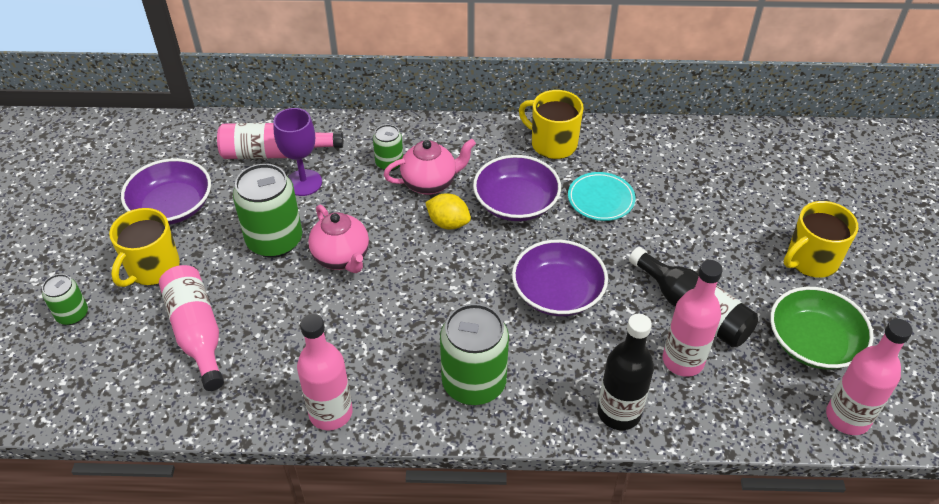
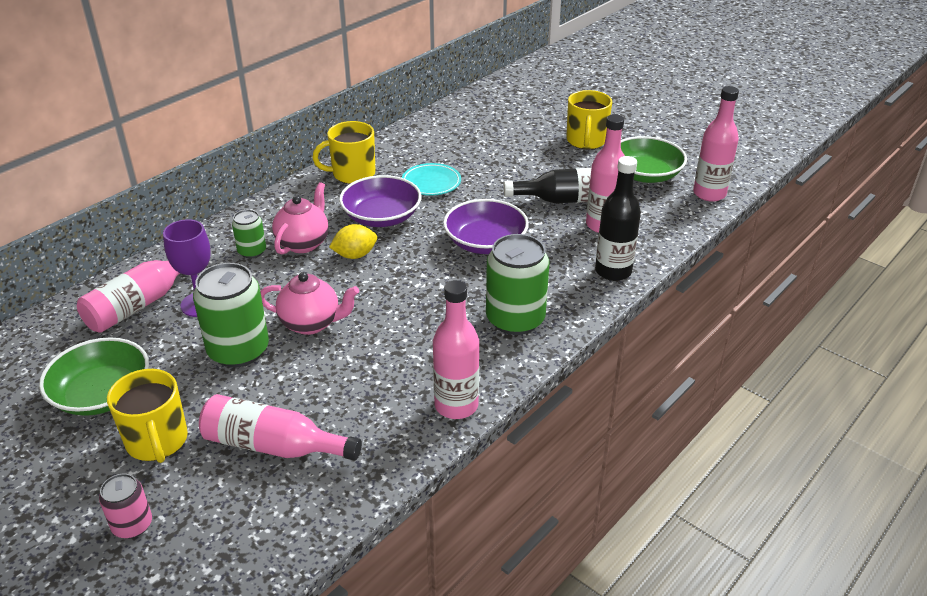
camera: 50 degrees left, 10 degrees down
green can [42,274,88,325] -> pink can [99,474,152,539]
purple bowl [121,158,211,225] -> green bowl [39,337,149,416]

